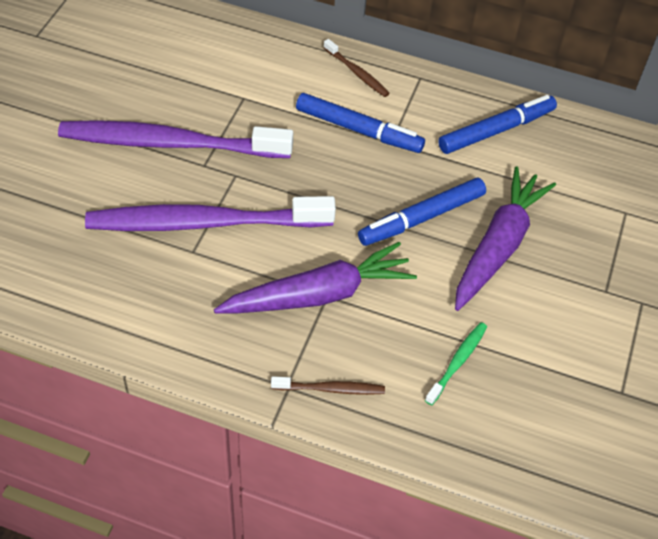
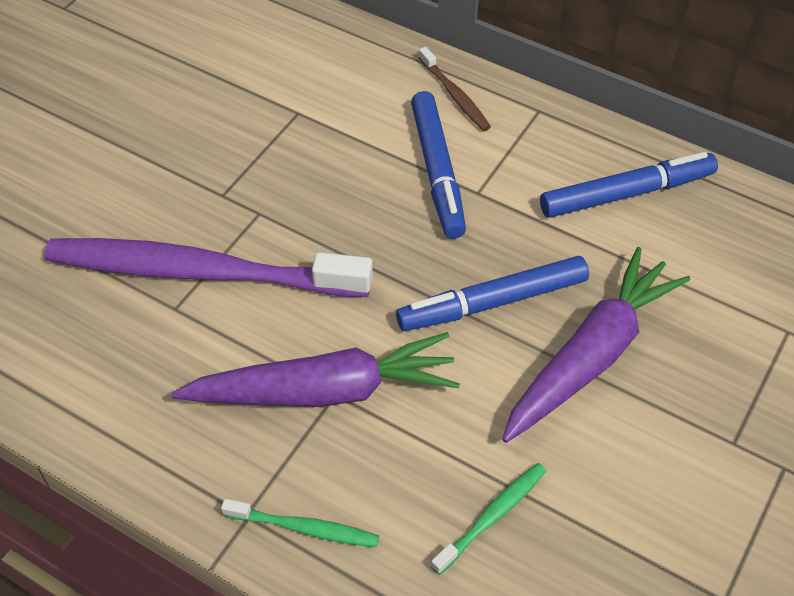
camera: 15 degrees right, 0 degrees up
purple toothbrush [58,120,293,158] -> none
brown toothbrush [271,376,385,395] -> green toothbrush [221,499,379,547]
blue marker [296,93,425,153] -> blue marker turned 45 degrees clockwise [411,91,466,239]

